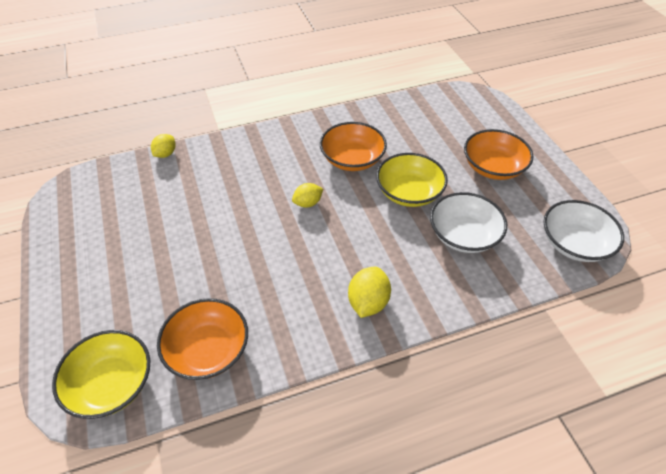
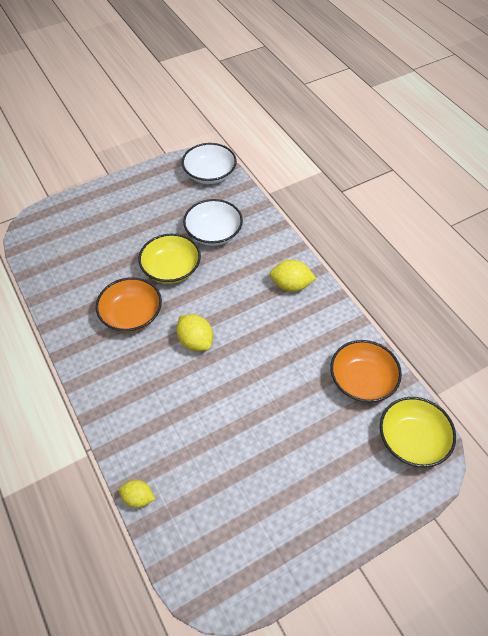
camera: 100 degrees left, 5 degrees up
yellow lemon [292,183,323,208] -> yellow lemon [176,314,213,351], size x1.50
orange bowl [464,129,534,180] -> none

